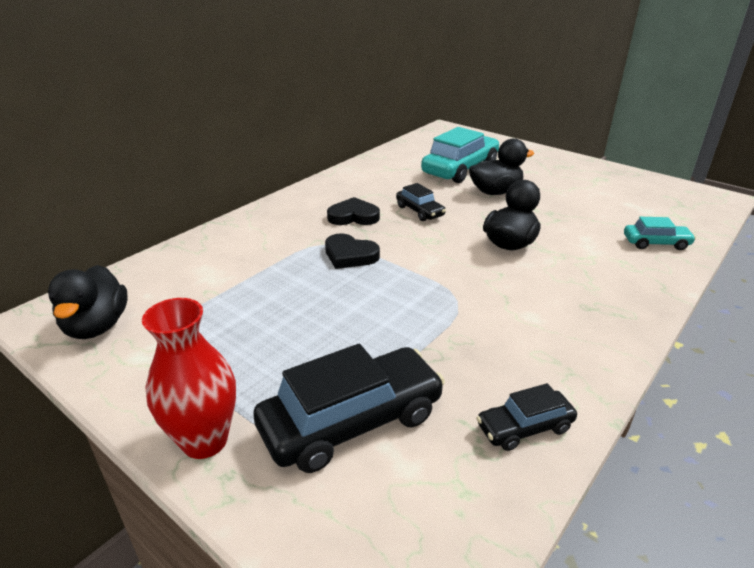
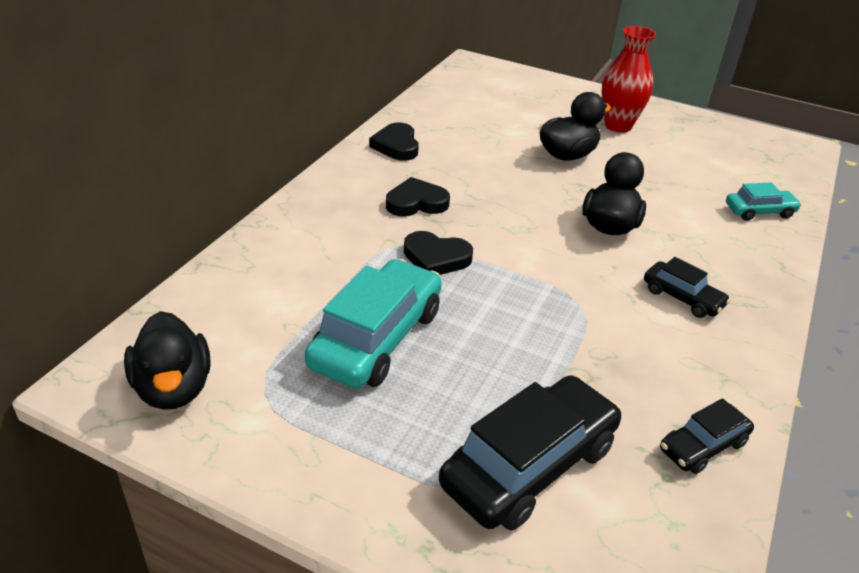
camera: 15 degrees left, 5 degrees up
red vase [142,298,236,459] -> red vase moved to [601,26,656,132]
black car [396,183,446,221] -> black car moved to [644,257,731,318]
turquoise car [421,127,499,183] -> turquoise car moved to [305,259,442,389]
none -> black heart [369,122,419,161]

